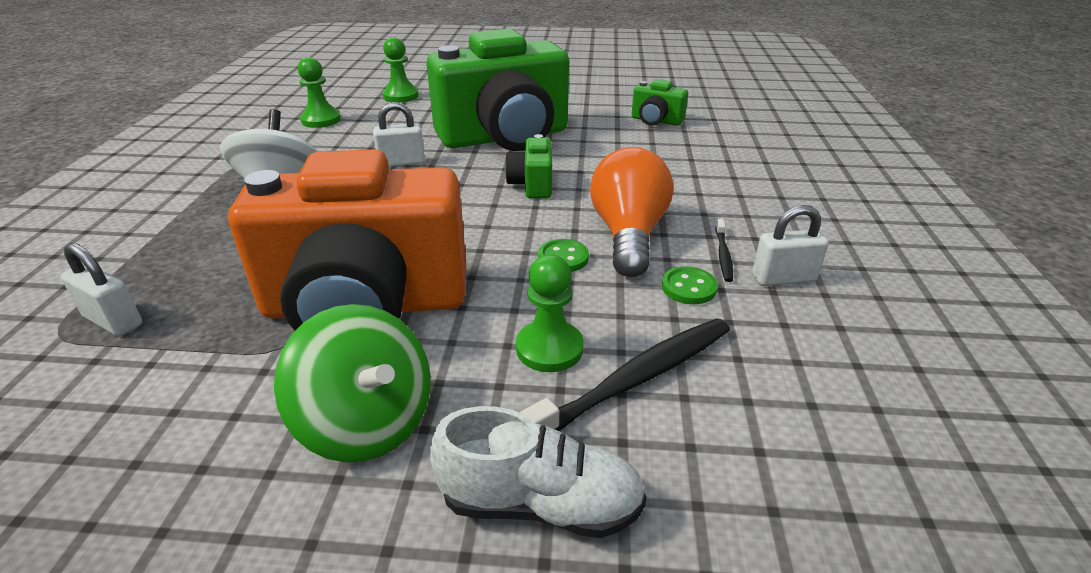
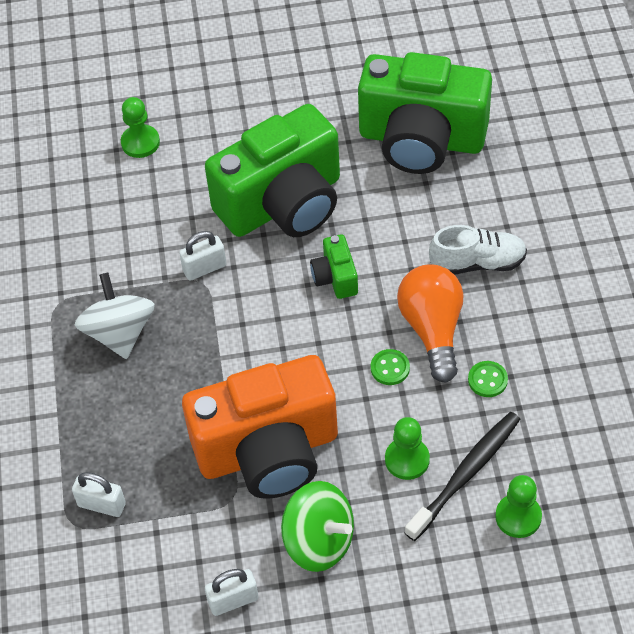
camera: 10 degrees left, 20 degrees up
green pawn [298,57,341,128] -> green pawn moved to [495,475,542,538]
white shoe [430,406,647,538] -> white shoe moved to [429,225,527,275]
green camera [632,79,688,126] -> green camera [358,52,492,174], size x2.40
black toothbrush [716,219,733,282] -> none
white padlock [752,205,829,286] -> white padlock moved to [205,569,259,616]

